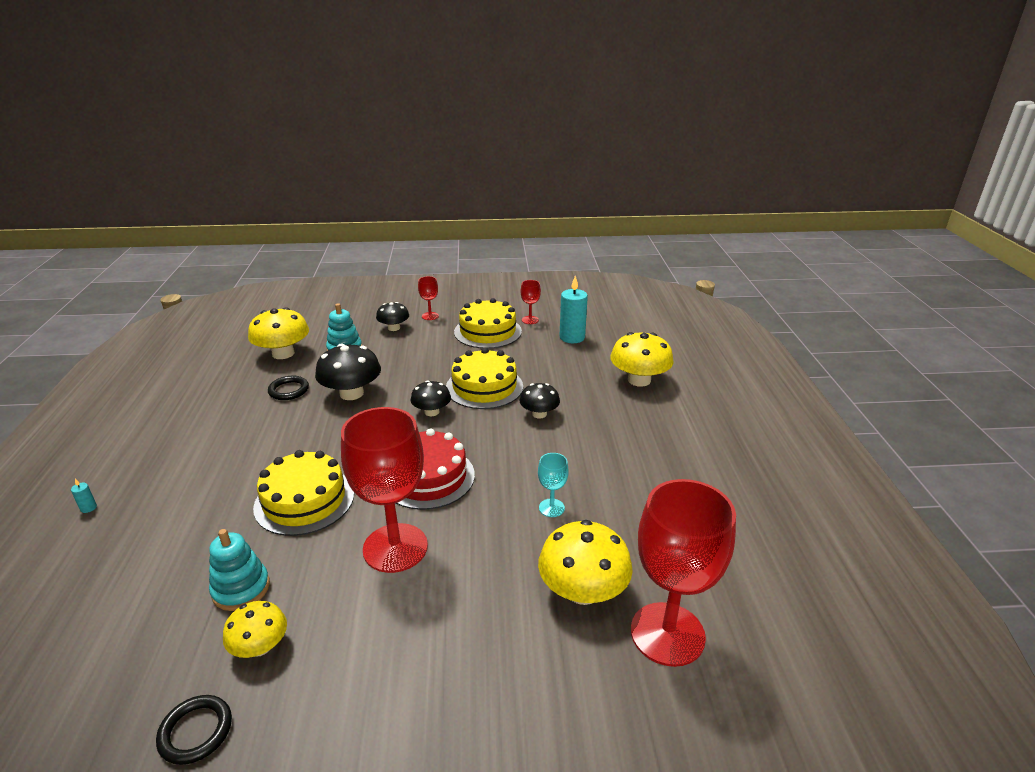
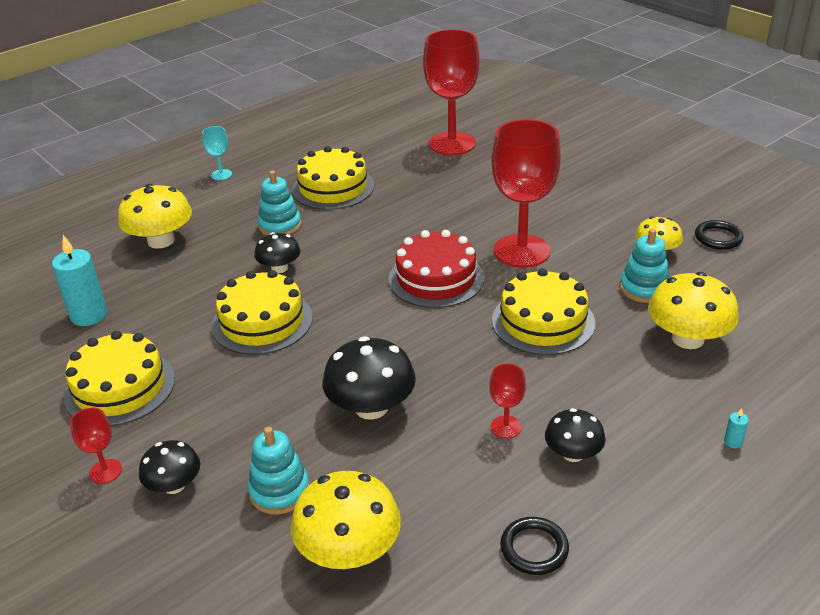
camera: 125 degrees left, 5 degrees up
black ring [268,376,309,400] -> black ring moved to [500,517,569,575]
black mushroom [411,380,451,416] -> black mushroom moved to [545,408,606,462]
red goblet [521,280,541,324] -> red goblet moved to [489,363,526,438]
turquoise goblet [538,453,569,517] -> turquoise goblet moved to [202,126,232,180]
yellow mushroom [538,520,633,605] -> yellow mushroom moved to [648,272,739,349]
none -> turquoise stacking toy [258,170,301,236]
none -> yellow cake [292,146,374,210]

